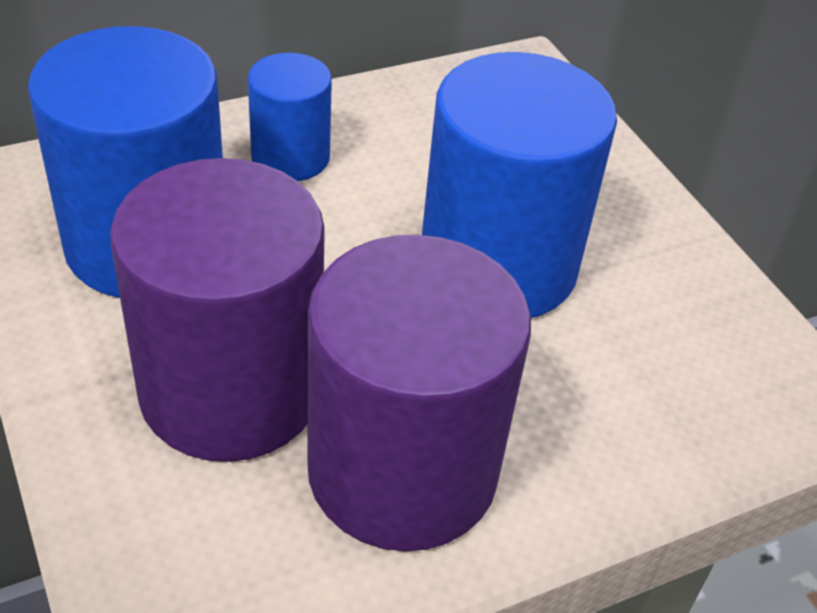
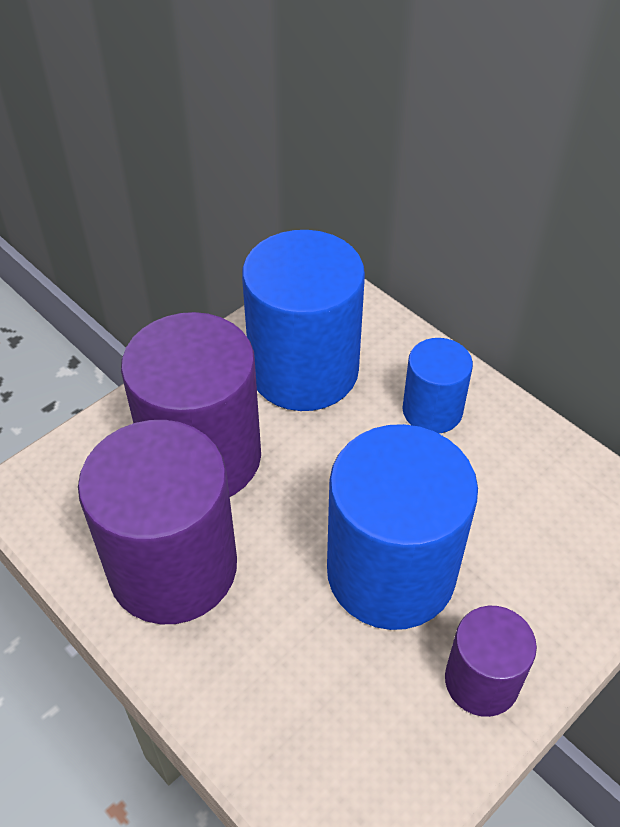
camera: 75 degrees right, 5 degrees up
none -> purple cylinder [445,606,537,717]

